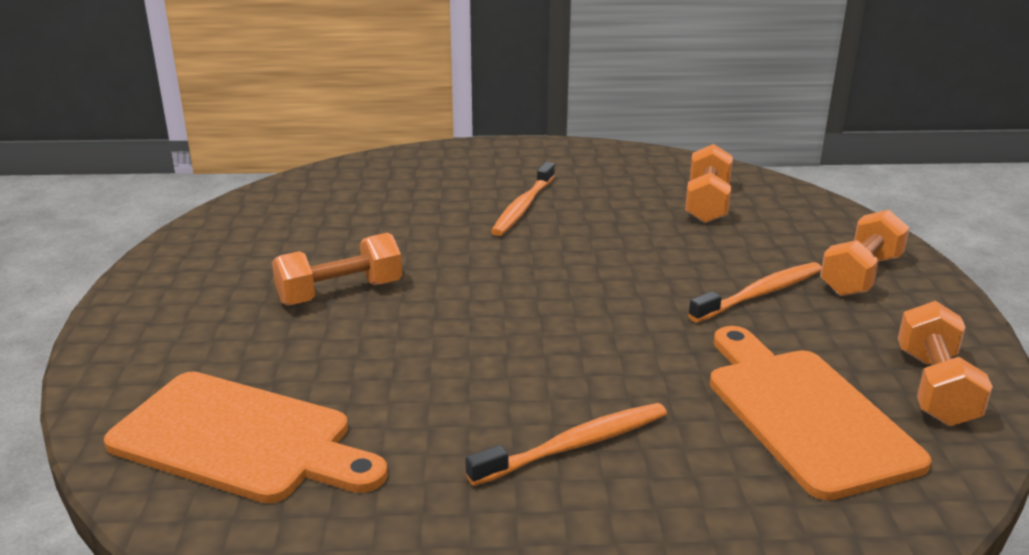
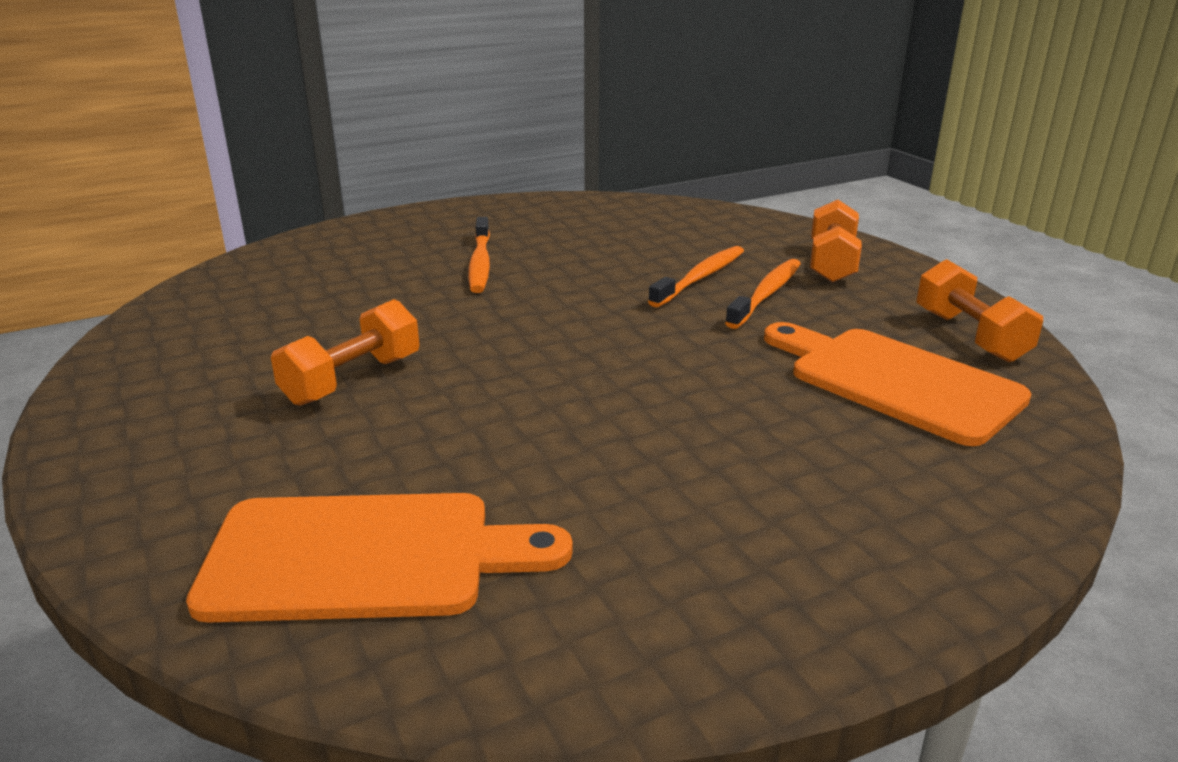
camera: 25 degrees left, 0 degrees up
orange toothbrush [465,403,667,486] -> orange toothbrush moved to [648,246,744,307]
orange dumbbell [685,144,733,223] -> none

